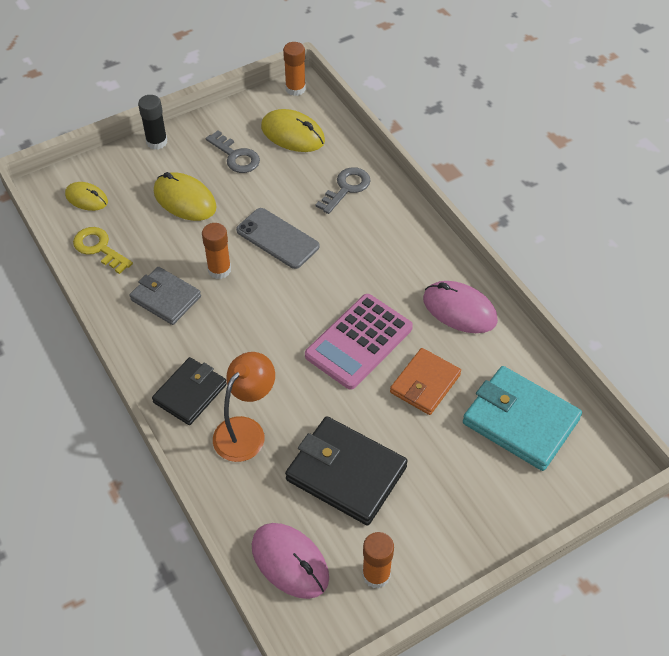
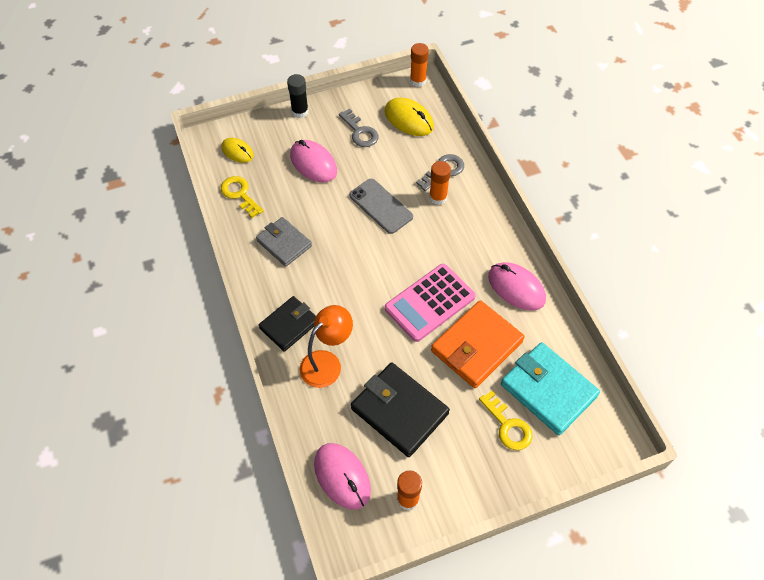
camera: 10 degrees right, 5 degrees up
yellow mouse [154,172,217,221] -> pink mouse [290,140,337,183]
orange glue stick [202,223,231,279] -> orange glue stick moved to [429,161,451,205]
orange wallet [390,348,461,415] -> orange wallet [431,300,524,388], size x1.54
none -> yellow key [479,390,532,450]

